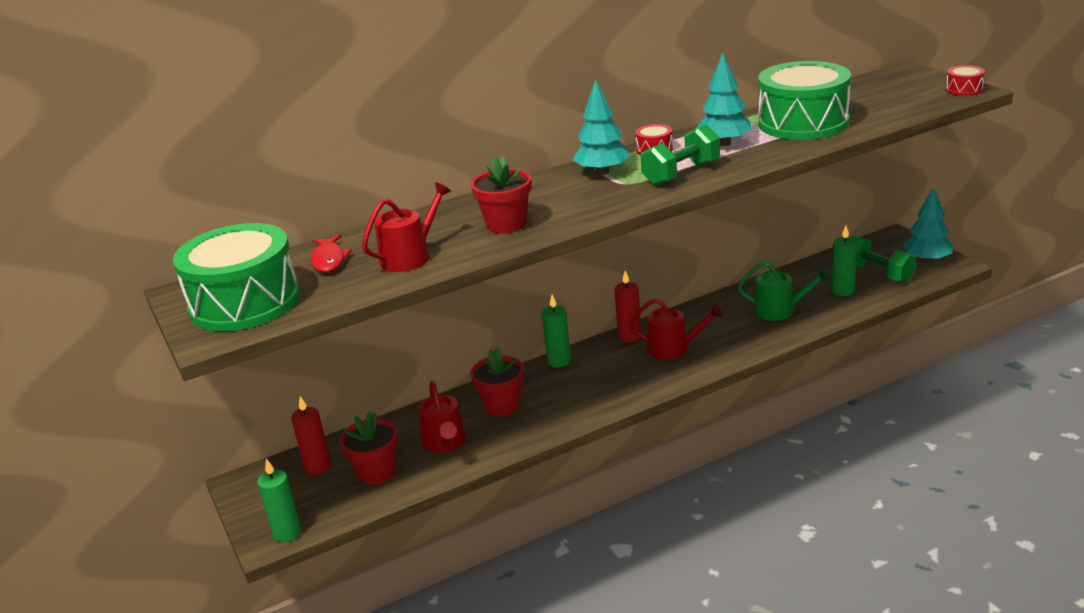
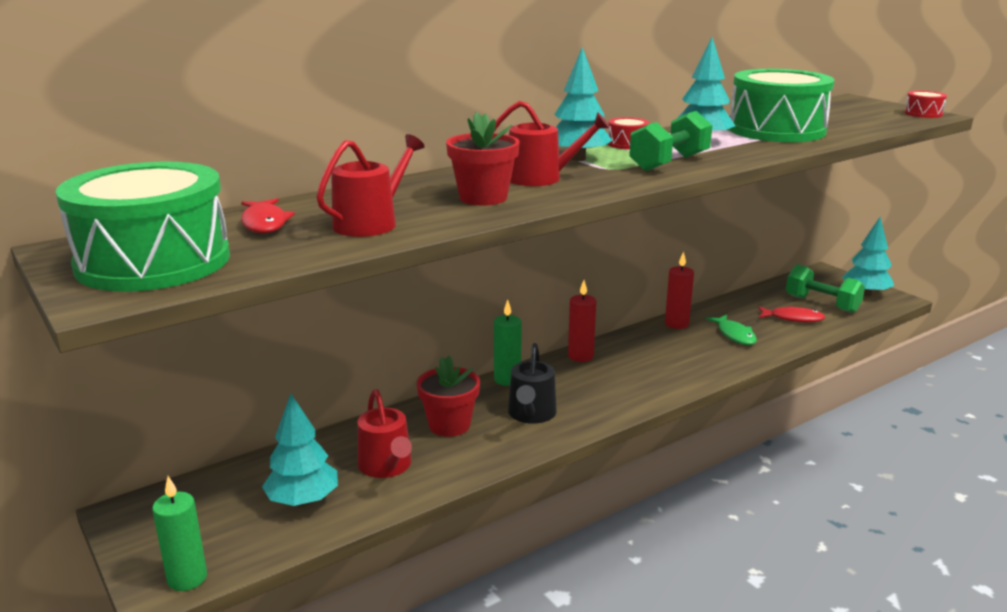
camera: 10 degrees left, 5 degrees down
red candle [291,396,331,475] -> red candle moved to [665,251,694,329]
red flower pot [340,412,398,485] -> turquoise tree [262,394,338,506]
red watering can [629,299,723,360] -> red watering can moved to [494,101,610,186]
green watering can [738,261,830,321] -> green fish [706,314,757,345]
green candle [832,226,857,296] -> red fish [758,306,825,322]
none -> black watering can [508,343,557,424]

